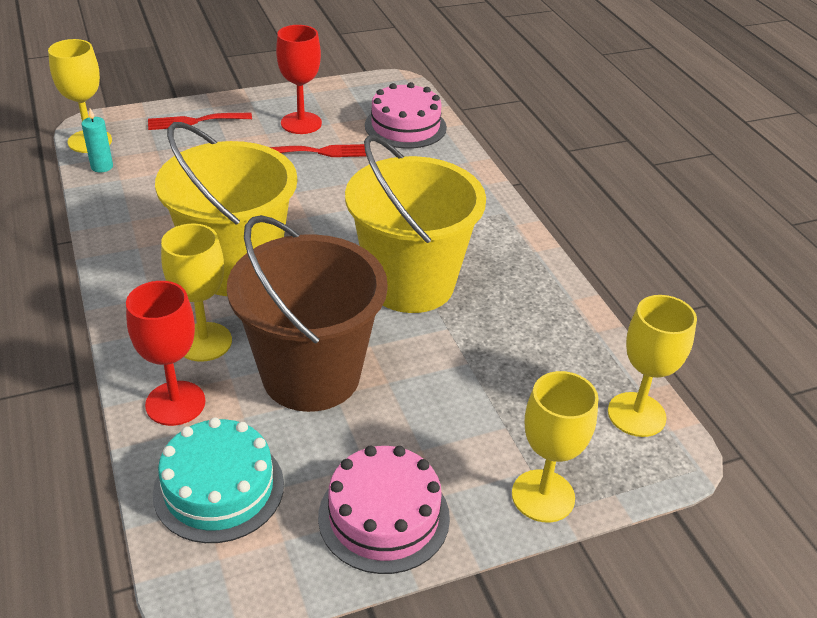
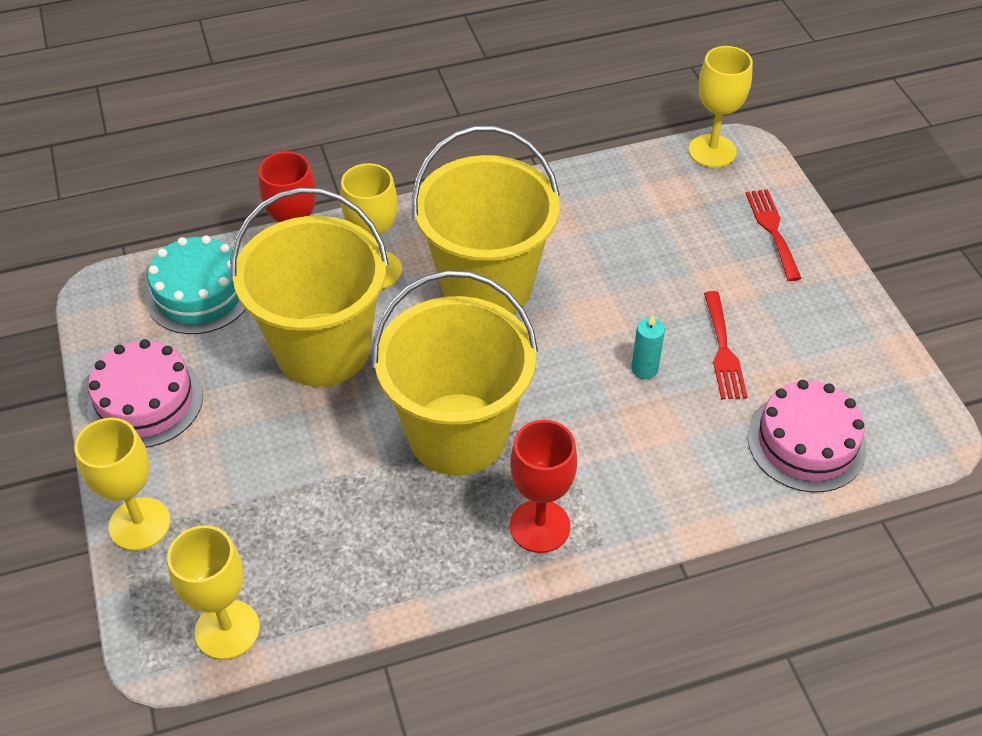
camera: 95 degrees right, 10 degrees up
turquoise candle [82,108,113,173] -> turquoise candle moved to [631,315,665,379]
brown bucket [227,215,388,412] -> yellow bucket [230,188,389,387]
red goblet [276,25,322,134] -> red goblet moved to [510,420,577,553]

